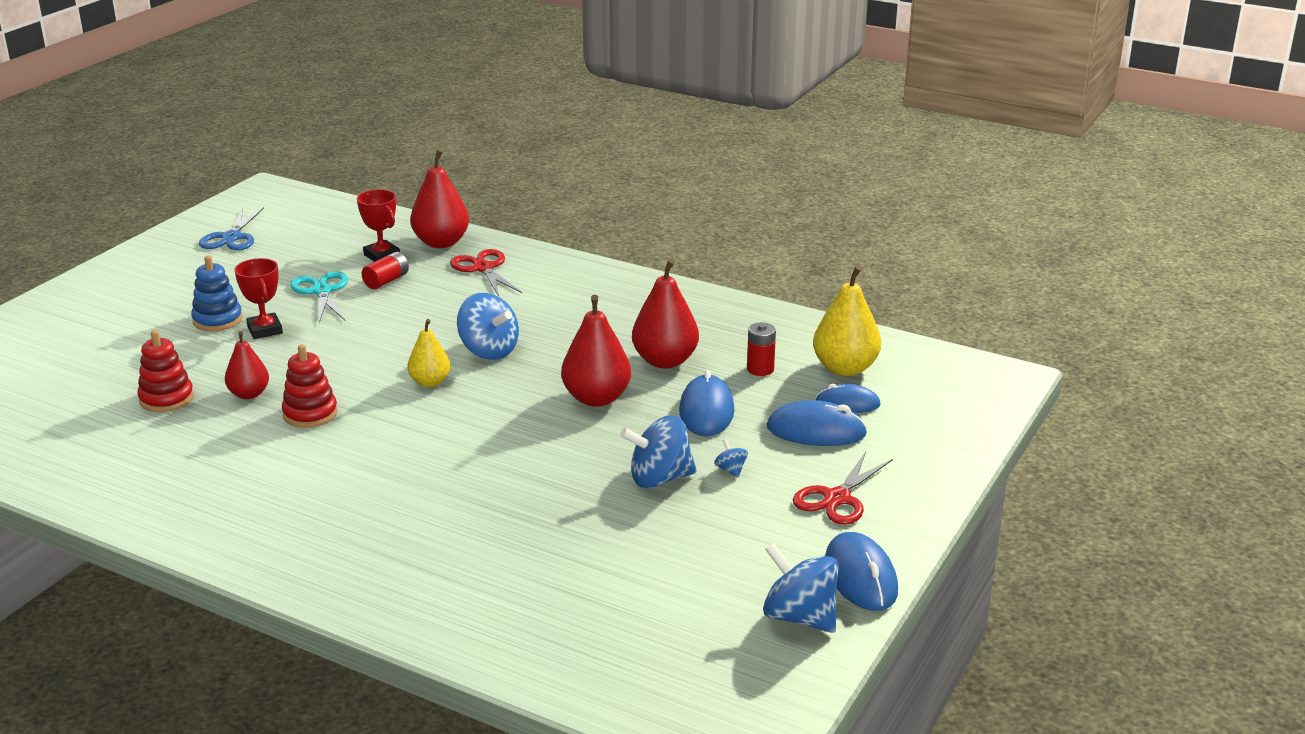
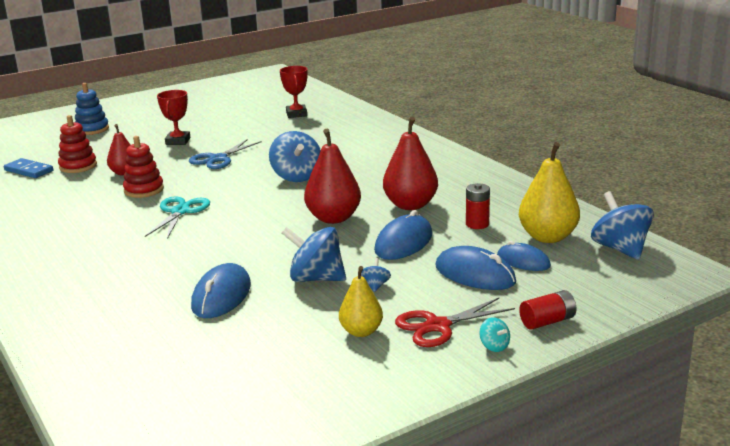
camera: 30 degrees right, 5 degrees down
blue stacking toy [191,256,243,331] -> blue stacking toy moved to [75,83,109,135]
blue scissors [199,207,264,250] -> blue scissors moved to [189,139,262,169]
turquoise scissors [290,271,348,323] -> turquoise scissors moved to [145,196,210,239]
red battery [362,252,409,289] -> red battery moved to [519,290,577,330]
yellow pear [407,319,450,387] -> yellow pear moved to [339,266,383,337]
red pear [410,150,469,248] -> none
red scissors [450,249,522,296] -> none
blue spinning top [763,543,839,633] -> blue spinning top moved to [591,191,654,260]
blue mouse [825,532,898,611] -> blue mouse moved to [191,263,251,318]
none -> blue domino [4,158,53,178]
none -> turquoise spinning top [479,317,510,352]

